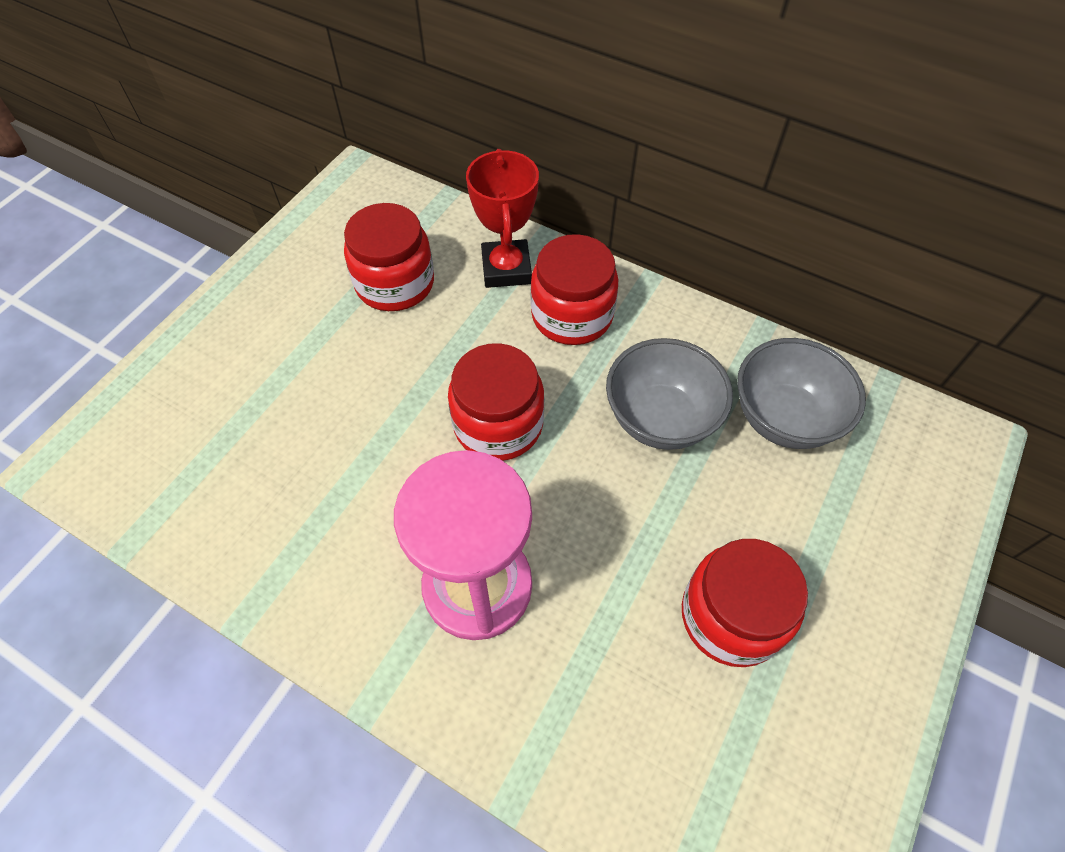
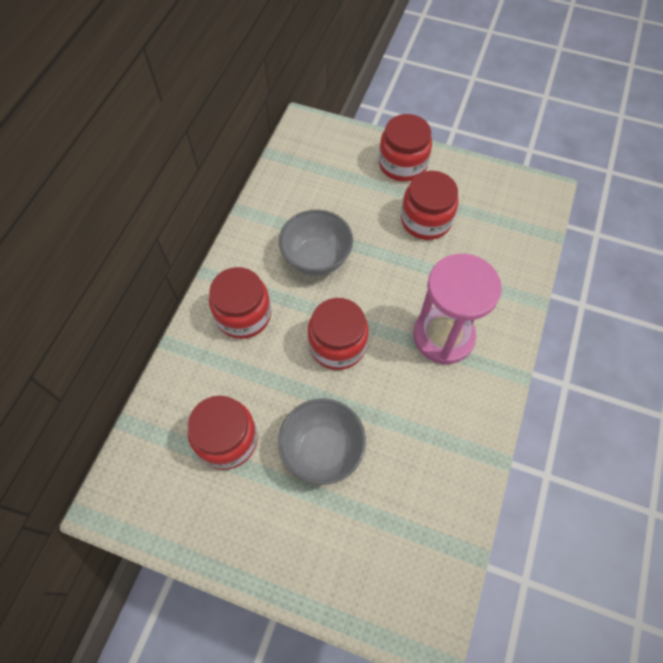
camera: 100 degrees left, 5 degrees up
red trophy [466,149,539,288] -> none
grey bowl [737,338,866,449] -> grey bowl moved to [278,399,366,485]
none -> red jar [379,114,432,182]

